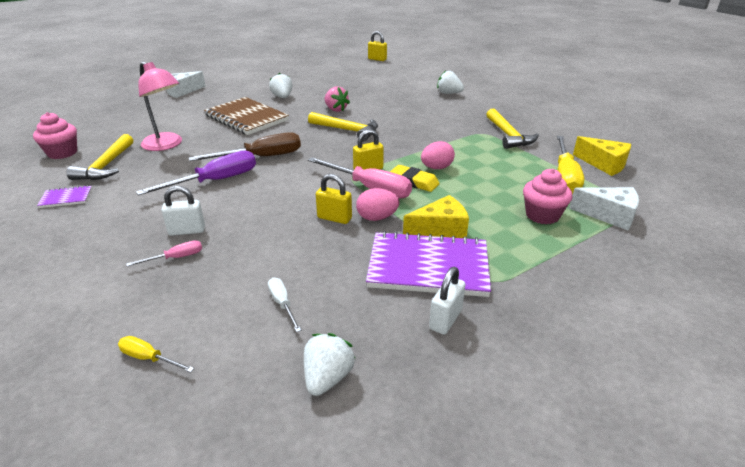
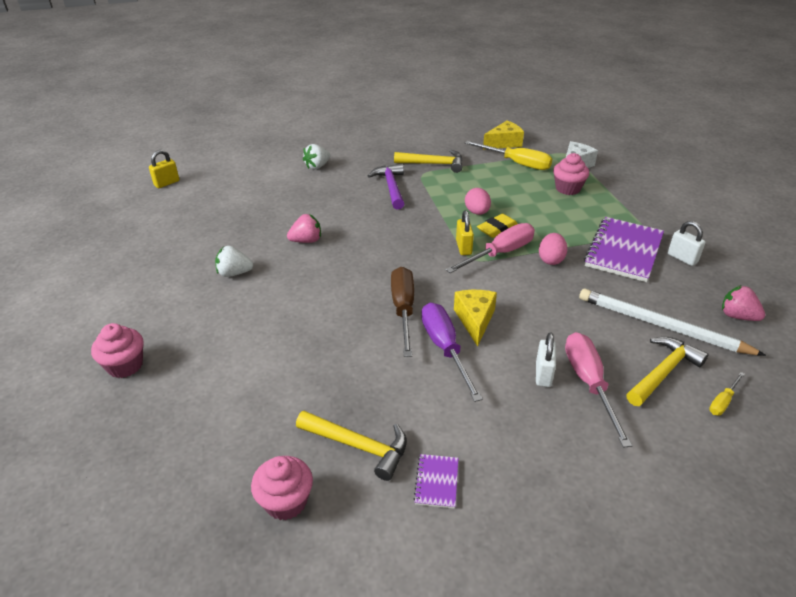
camera: 70 degrees left, 5 degrees up
pink screwdriver [126,240,202,266] -> pink screwdriver [565,332,632,448], size x2.05
pink lamp [138,61,182,151] -> none
white cheese [166,71,206,98] -> pink cupcake [91,323,143,378]
brown notebook [204,97,289,135] -> none
white screwdriver [268,278,301,332] -> white pencil [579,289,766,356]
white strawberry [304,333,355,396] -> pink strawberry [722,285,765,321]
yellow hammer [308,112,378,141] -> yellow hammer moved to [626,337,709,406]
yellow padlock [316,174,352,224] -> none
yellow cheese [403,195,469,238] -> yellow cheese moved to [454,290,497,347]
none -> purple hammer [368,163,404,209]

